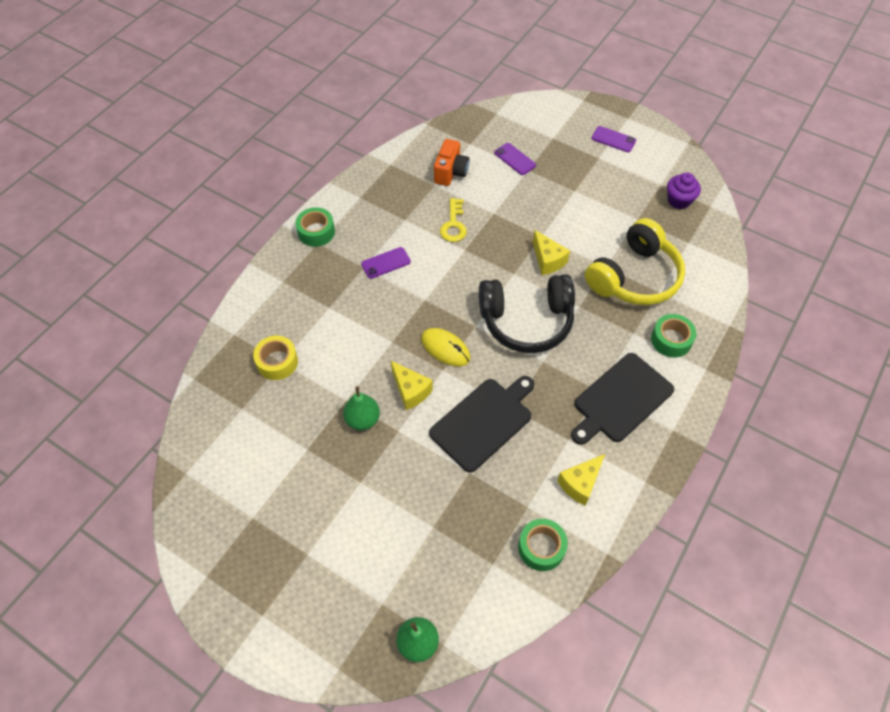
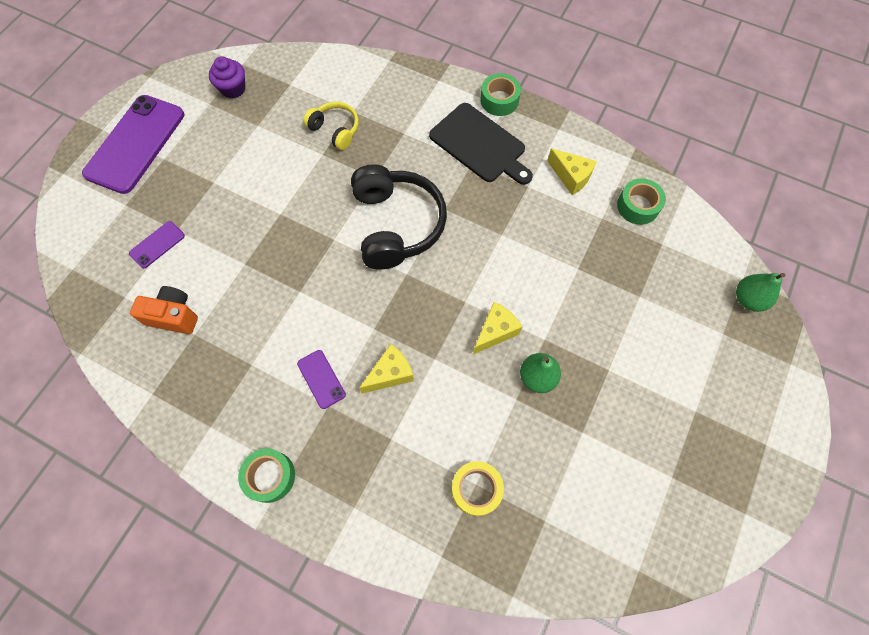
camera: 95 degrees left, 10 degrees up
yellow mouse [421,328,470,366] -> none
black cutting board [429,376,534,473] -> none
yellow key [440,198,467,242] -> none
yellow cheese [533,230,570,275] -> yellow cheese moved to [359,344,414,394]
yellow headphones [585,218,685,305] -> yellow headphones [303,102,359,150], size x0.54
purple phone [592,126,636,152] -> purple phone [82,95,184,194], size x2.25
green tape [651,314,696,358] -> green tape moved to [480,73,521,116]

